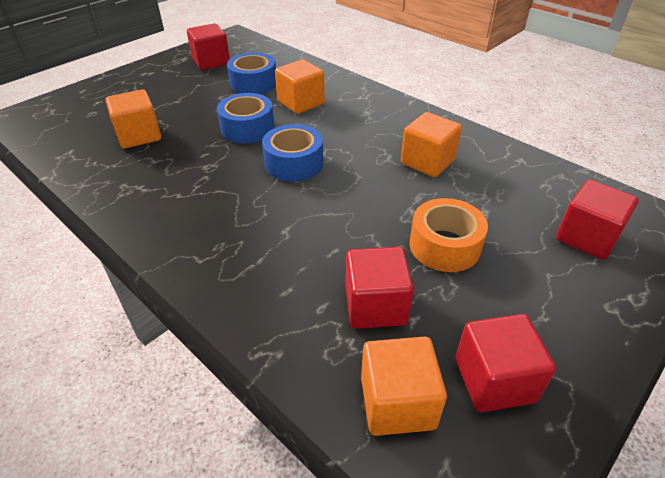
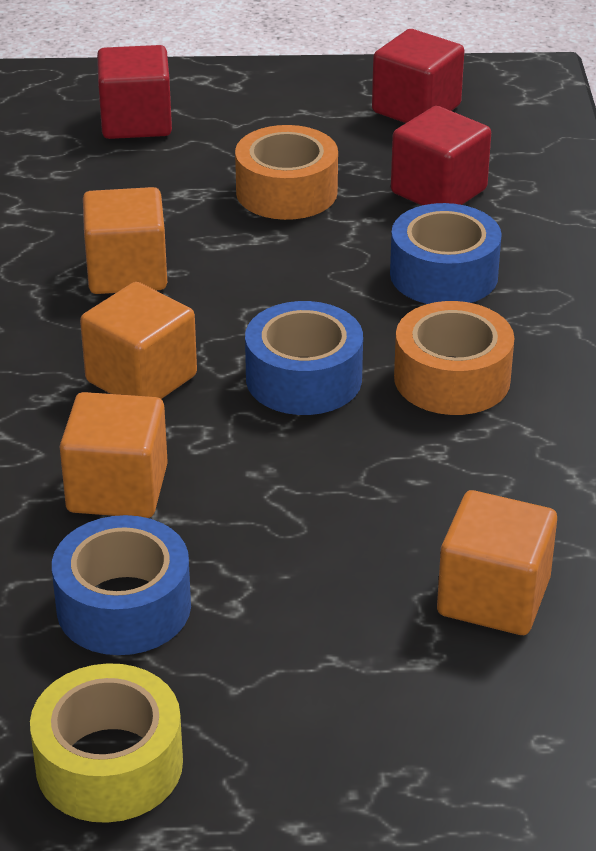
camera: 135 degrees left, 5 degrees down
red cube [187,23,230,70] -> yellow tape [30,663,183,823]
blue tape [217,93,274,143] -> blue tape moved to [390,203,502,304]
orange cube [361,337,447,436] -> orange cube moved to [80,282,197,399]
none -> orange tape [394,301,514,415]

